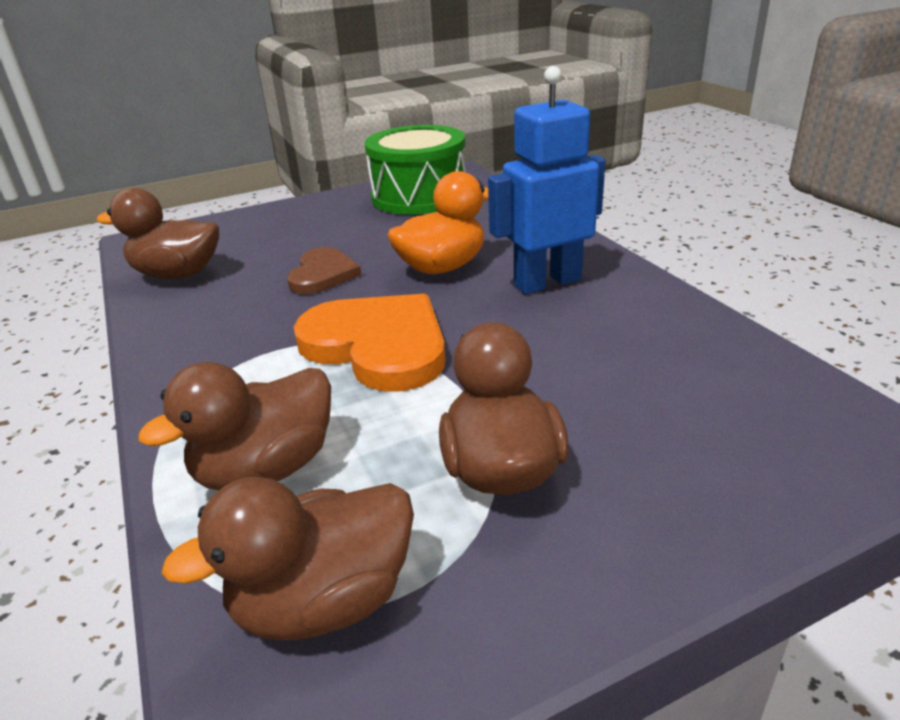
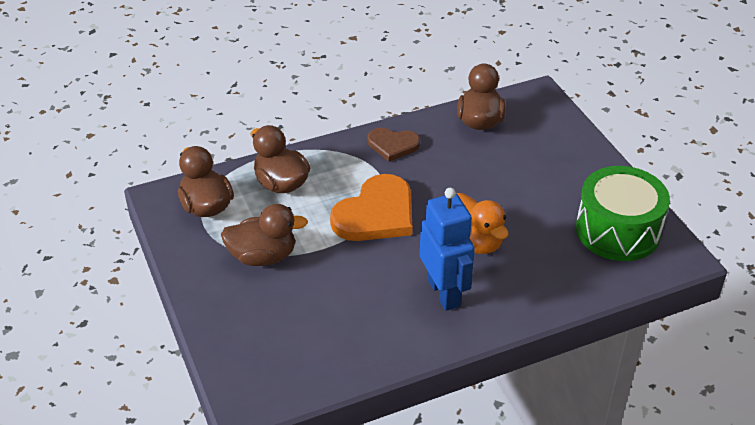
camera: 90 degrees right, 10 degrees up
brown heart [287,247,362,294] -> brown heart moved to [368,128,420,162]

